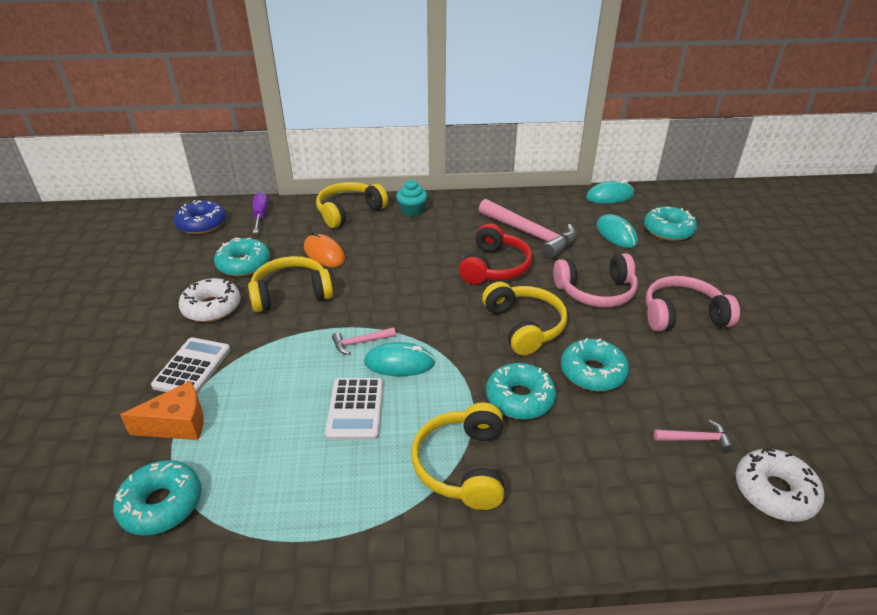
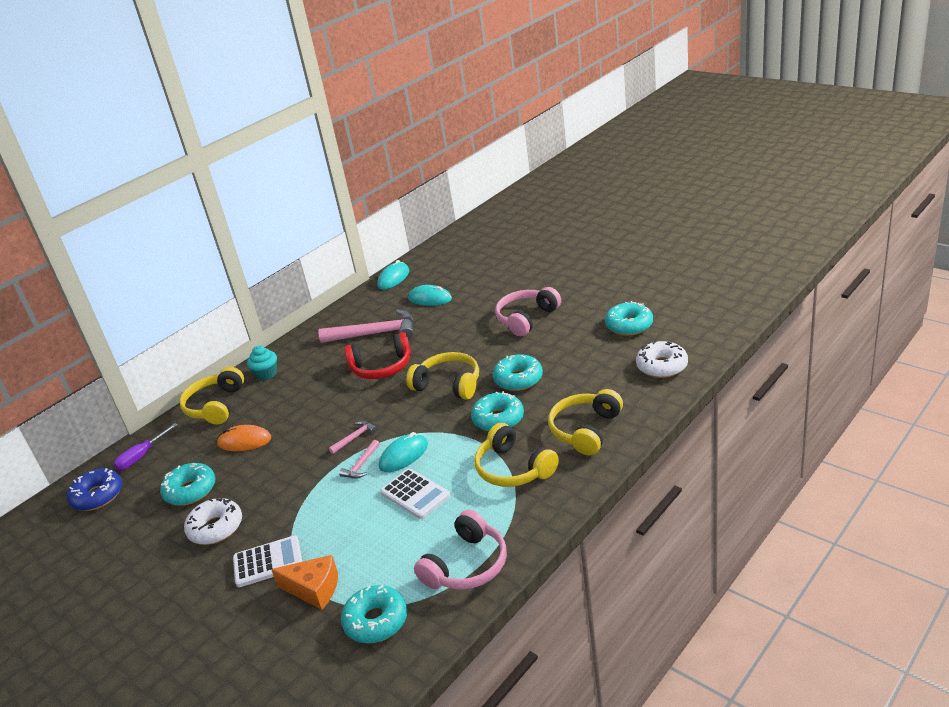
camera: 40 degrees left, 5 degrees down
orange cheese [120,381,204,440] -> orange cheese turned 75 degrees clockwise [271,555,338,610]
white calculator [151,338,230,394] -> white calculator turned 105 degrees clockwise [233,535,302,587]
yellow headphones [248,256,333,312] -> yellow headphones moved to [548,389,623,455]
purple screwdriver [253,192,268,233] -> purple screwdriver turned 90 degrees counterclockwise [113,423,177,470]
red headphones [459,223,532,285] -> red headphones turned 105 degrees clockwise [344,332,411,379]
pink headphones [553,253,638,307] -> pink headphones moved to [414,510,507,590]
turquoise donut [644,206,697,241] -> turquoise donut moved to [605,301,653,336]
pink hammer [654,420,734,452] -> pink hammer moved to [329,421,378,454]

